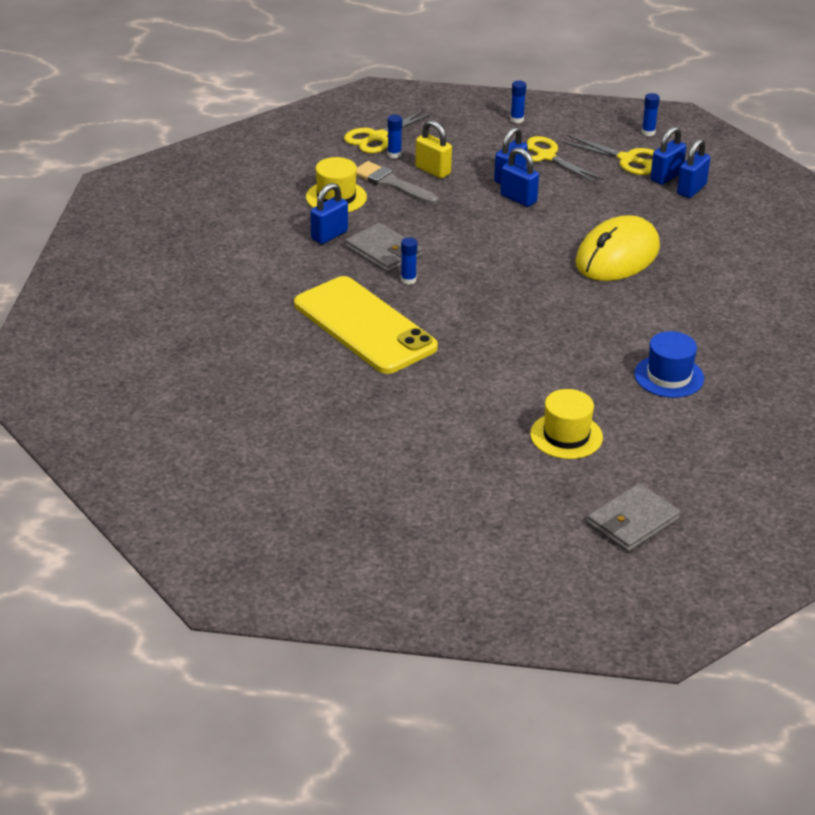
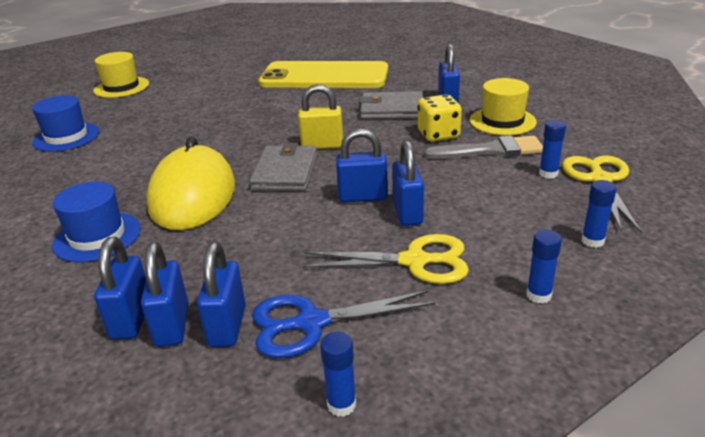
camera: 140 degrees right, 5 degrees down
blue glue stick [401,237,418,285] -> blue glue stick moved to [581,180,617,248]
yellow padlock [415,120,452,178] -> yellow padlock moved to [298,84,343,149]
yellow scissors [562,135,654,175] -> blue scissors [252,290,436,358]
grey wallet [587,483,681,552] -> grey wallet moved to [249,143,318,191]
none -> blue hat [52,182,141,262]
none -> blue padlock [94,237,146,339]
none -> yellow dice [417,94,462,142]

